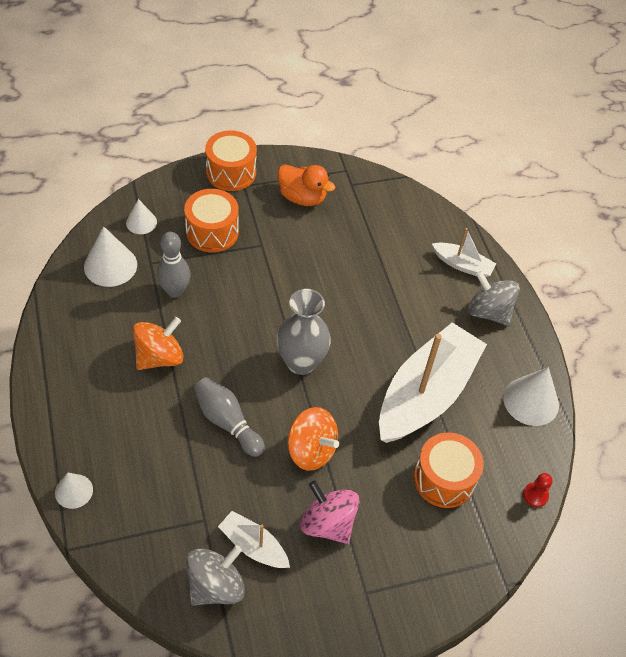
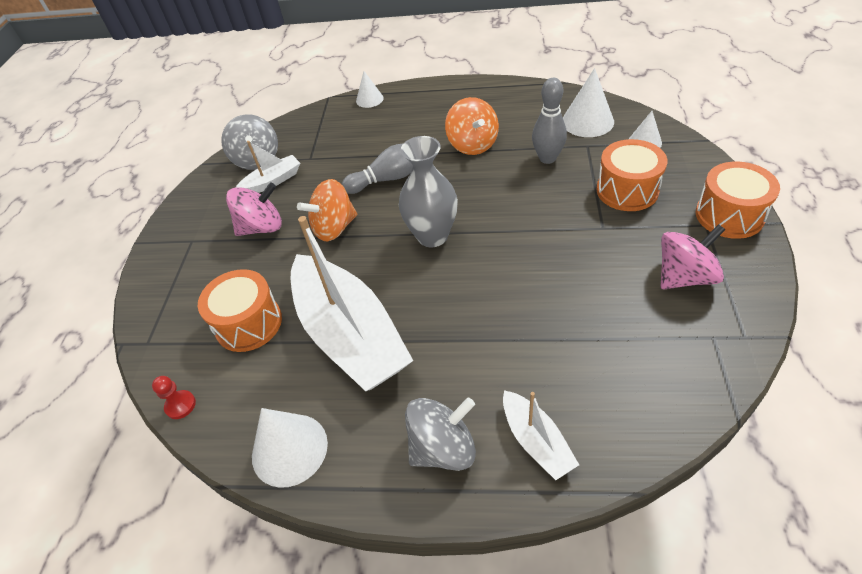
camera: 120 degrees right, 5 degrees down
orange duck [277,164,335,206] -> pink spinning top [661,224,725,289]
white boat [432,228,496,277] -> white boat turned 75 degrees counterclockwise [503,390,579,480]

